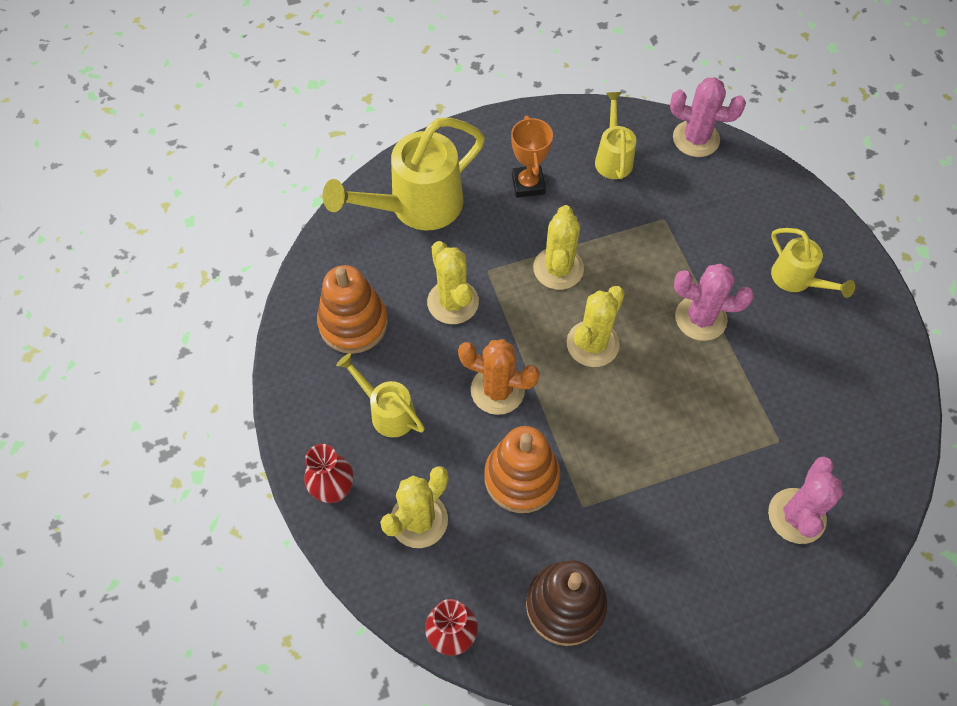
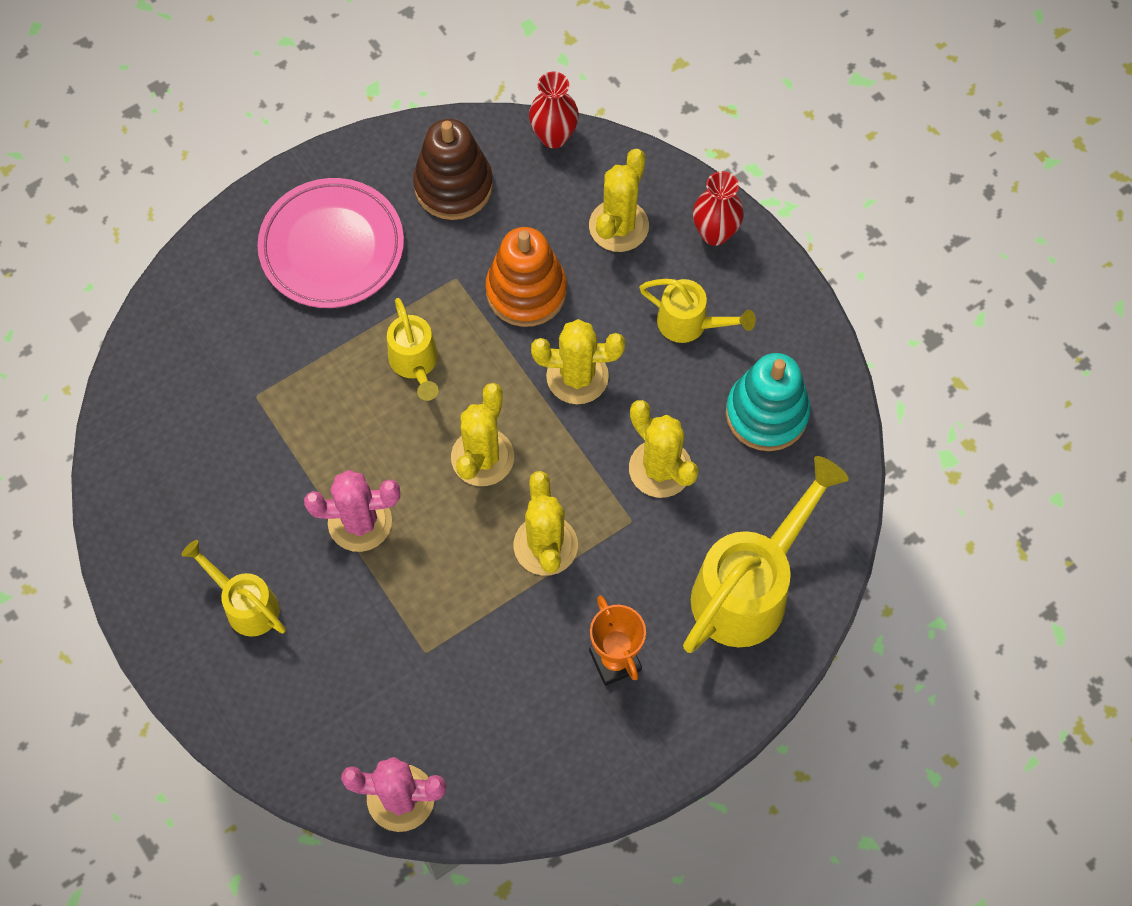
camera: 165 degrees right, 5 degrees up
orange stacking toy [317,265,388,354] -> turquoise stacking toy [726,353,811,451]
orange cactus [458,339,540,415] -> yellow cactus [531,319,625,404]
yellow watering can [595,92,636,179] -> yellow watering can moved to [387,298,438,401]
pink cactus [768,456,843,544] -> none
none -> pink plate [258,178,404,308]

